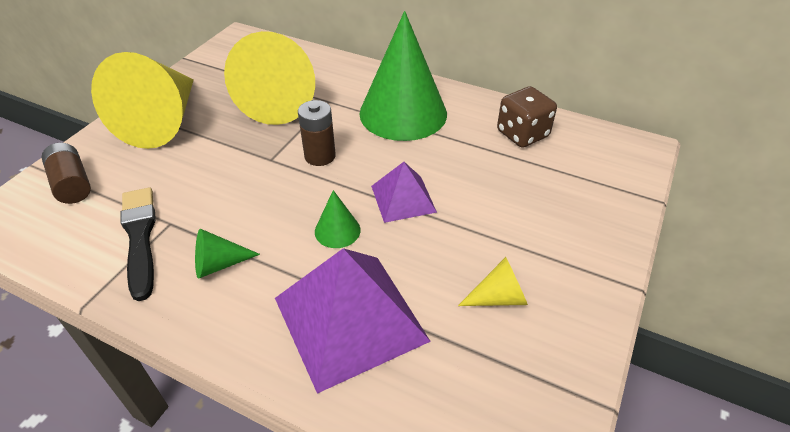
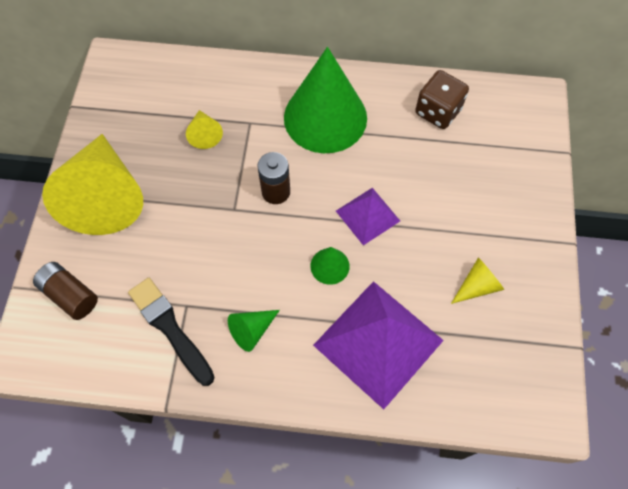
camera: 20 degrees left, 20 degrees up
yellow cone [224,31,315,125] -> yellow cone [186,110,223,149], size x0.42

